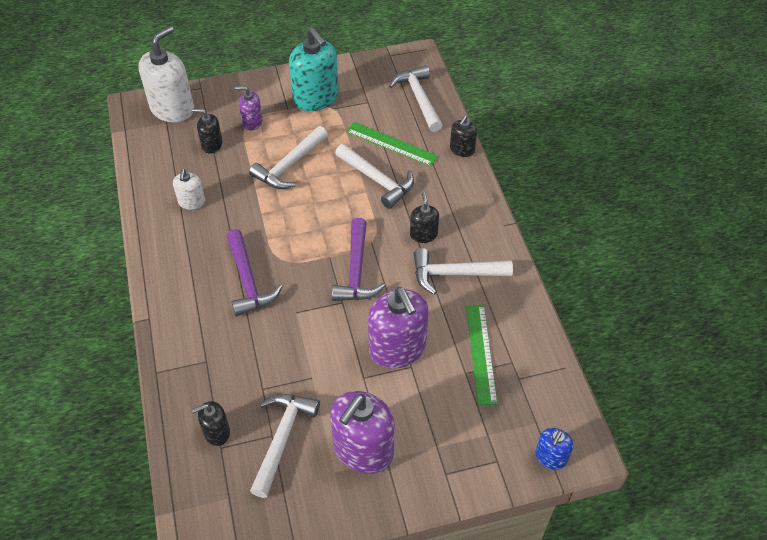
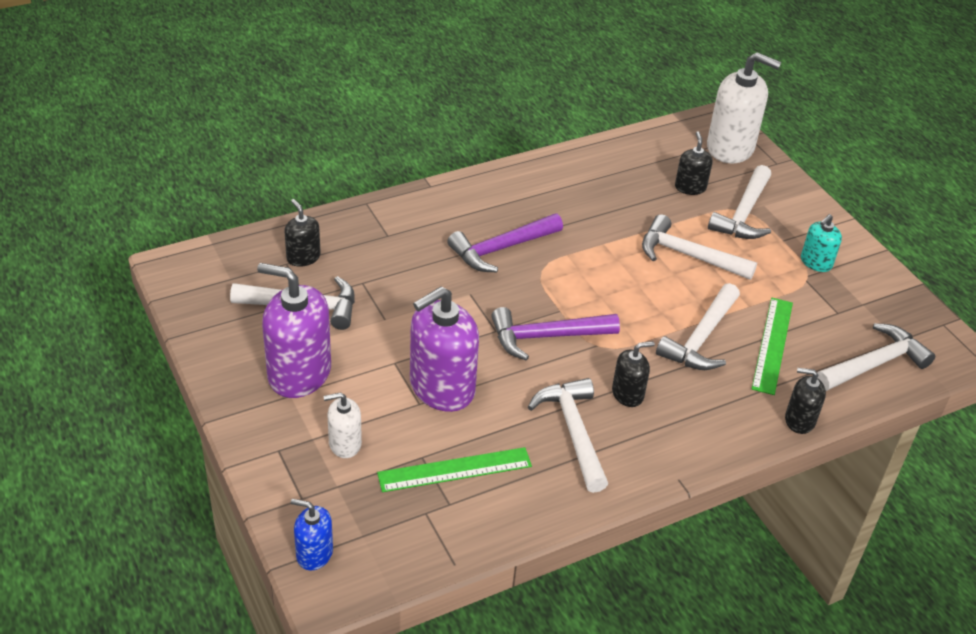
camera: 75 degrees right, 10 degrees down
white soap dispenser [173,169,205,210] -> white soap dispenser moved to [324,392,362,458]
purple soap dispenser [235,86,263,130] -> white hammer [708,165,771,239]
turquoise soap dispenser [289,27,339,111] -> turquoise soap dispenser [801,214,842,272], size x0.52

